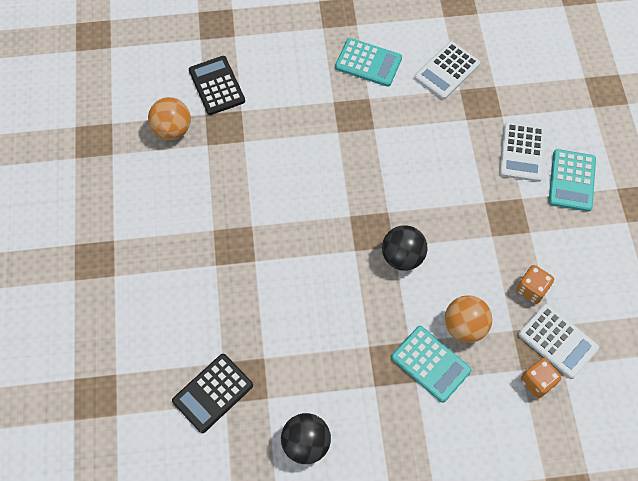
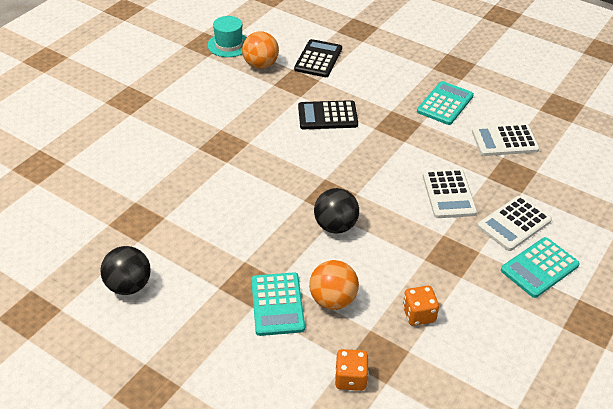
camera: 40 degrees right, 20 degrees down
black calculator [172,354,253,433] -> black calculator moved to [298,100,358,129]
turquoise calculator [335,38,402,87] -> turquoise calculator turned 120 degrees counterclockwise [417,81,474,125]
white calculator [518,304,599,379] -> white calculator moved to [423,169,477,218]
none -> turquoise hat [208,16,247,57]

